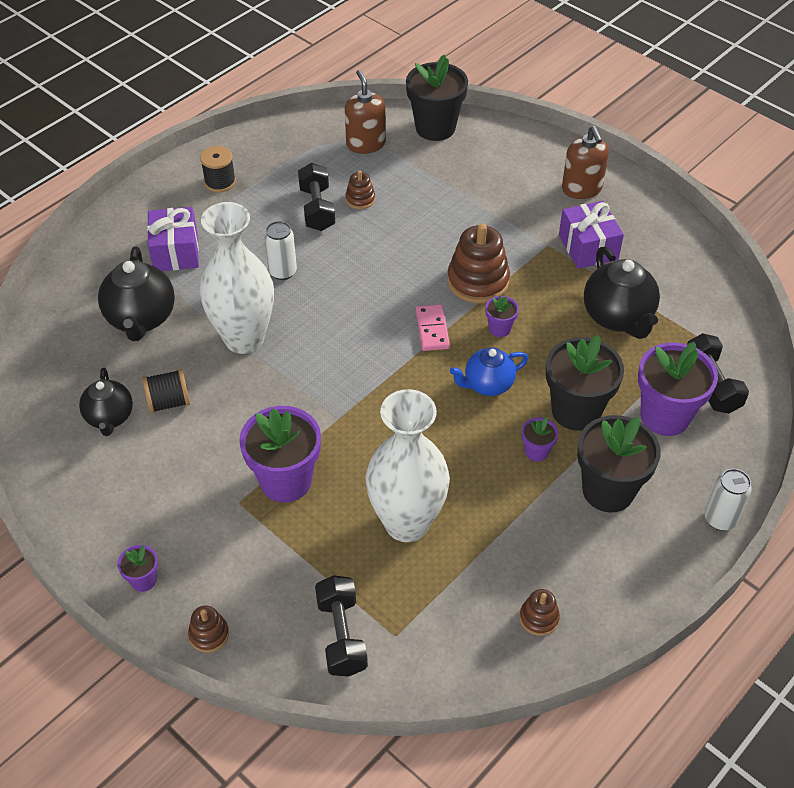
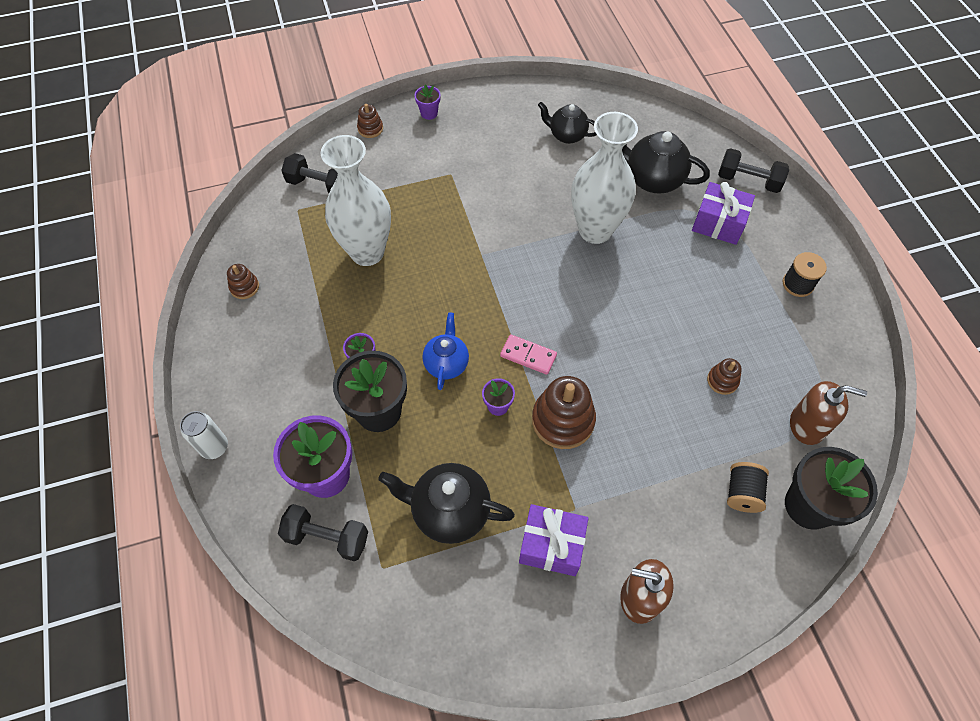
camera: 120 degrees right, 10 degrees up
black spool [143,369,190,413] -> black spool moved to [727,462,769,513]
purple flower pot [239,406,321,502] -> none
white can [264,221,297,280] -> none
black dumbbell [298,163,335,231] -> black dumbbell moved to [718,148,789,193]
black flower pot [577,415,661,512] -> none

